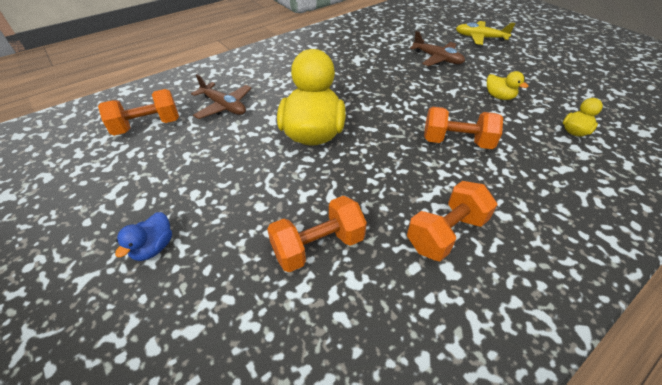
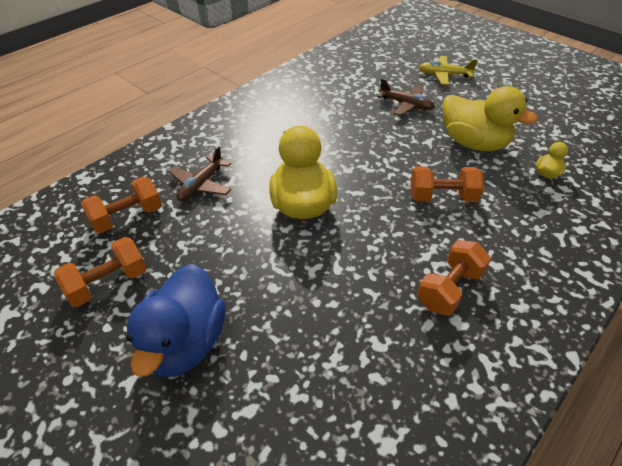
camera: 10 degrees left, 0 degrees up
blue duck [115,212,172,261] -> blue duck [127,264,225,377], size x2.25
brown plane [191,74,252,119] -> brown plane turned 90 degrees clockwise [168,146,231,201]
orange dumbbell [267,196,367,272] -> orange dumbbell moved to [54,237,147,307]
yellow duck [487,71,528,100] -> yellow duck [442,86,538,151], size x2.25

